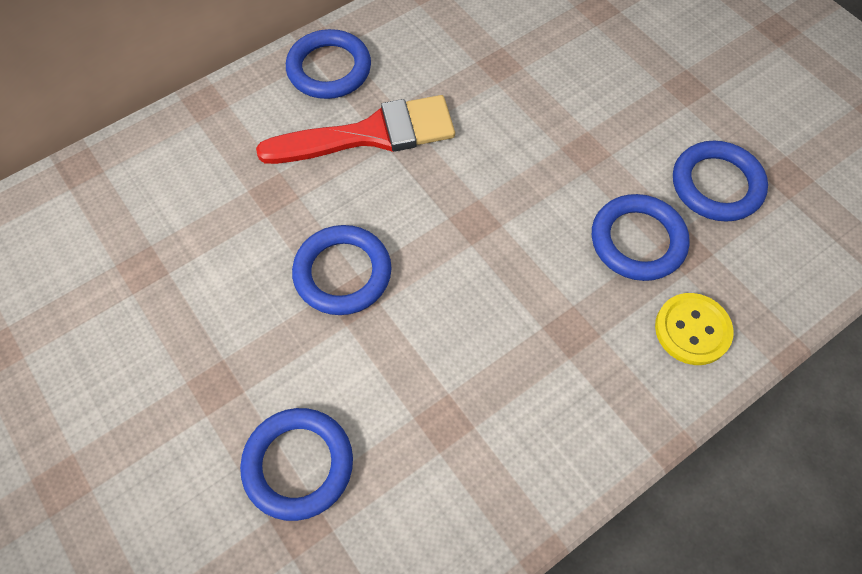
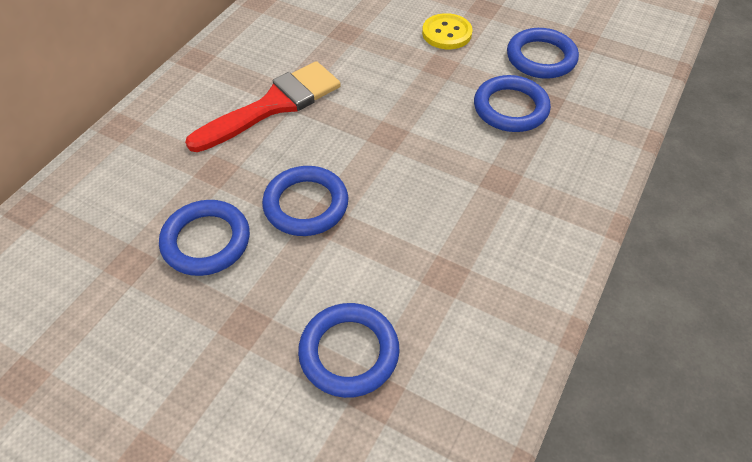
camera: 25 degrees left, 10 degrees down
blue ring [286,29,371,99] -> blue ring moved to [159,200,250,276]
yellow button [655,293,734,365] -> yellow button moved to [422,13,473,49]

